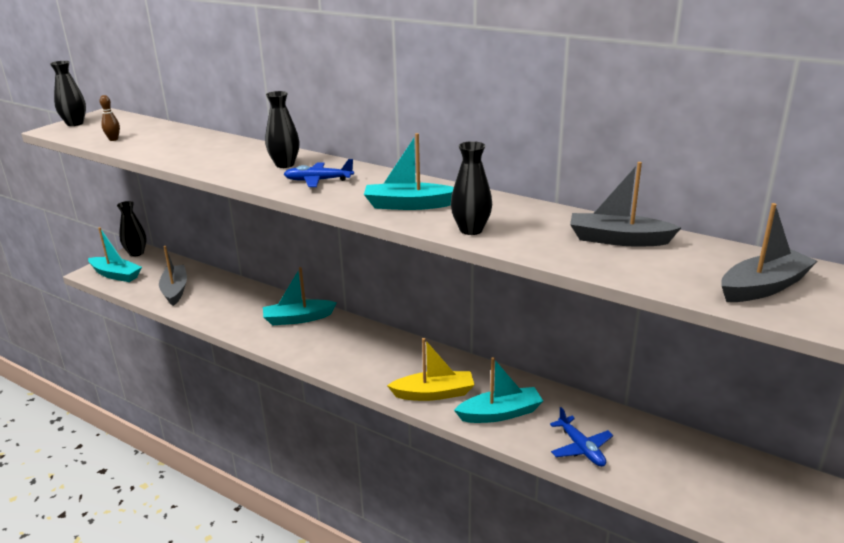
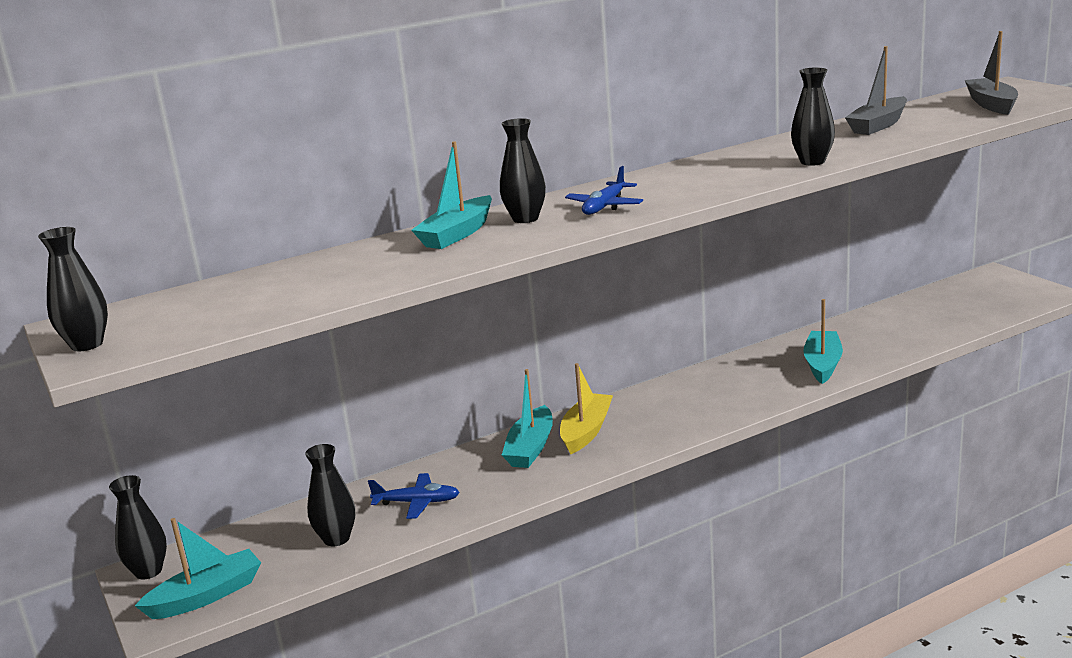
camera: 60 degrees left, 5 degrees down
brown bowling pin [99,95,120,141] -> none
grey boat [159,246,187,306] -> black vase [305,444,355,546]
turquoise boat [364,133,454,210] -> turquoise boat moved to [411,141,492,249]
yellow boat [387,338,474,401] -> yellow boat moved to [560,363,613,455]
blue plane [550,407,613,467] -> blue plane moved to [368,473,460,519]

